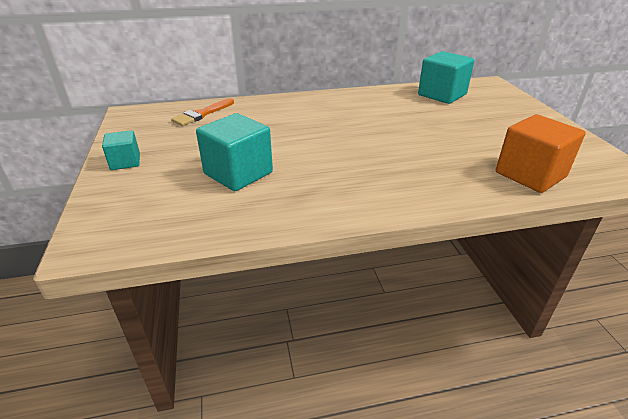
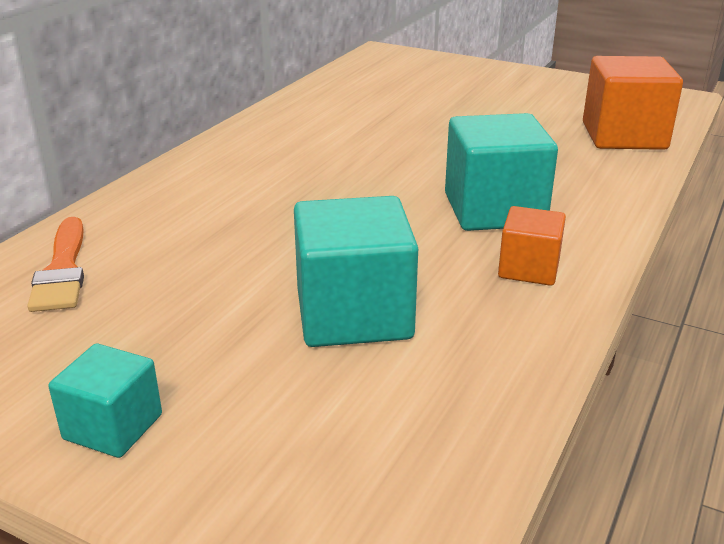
camera: 50 degrees left, 5 degrees down
turquoise cube [418,51,474,104] -> turquoise cube moved to [445,113,558,231]
none -> orange cube [498,206,566,286]

